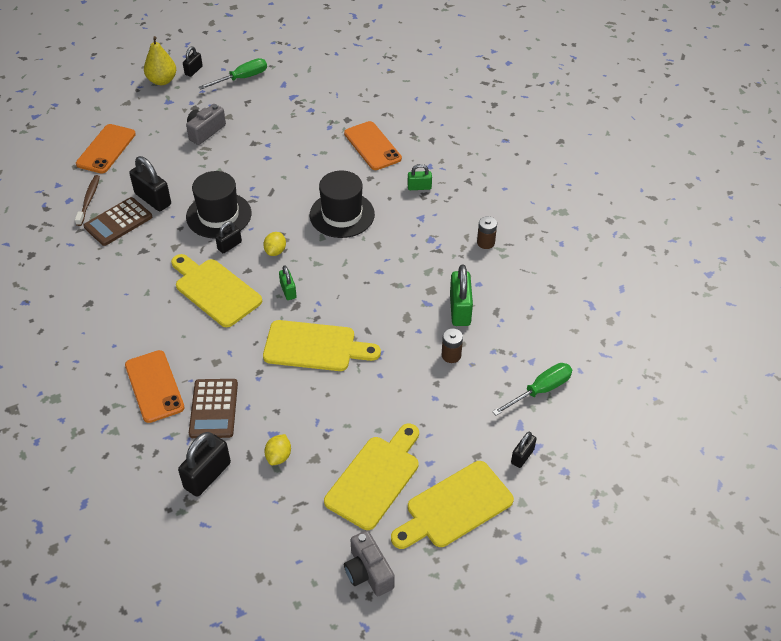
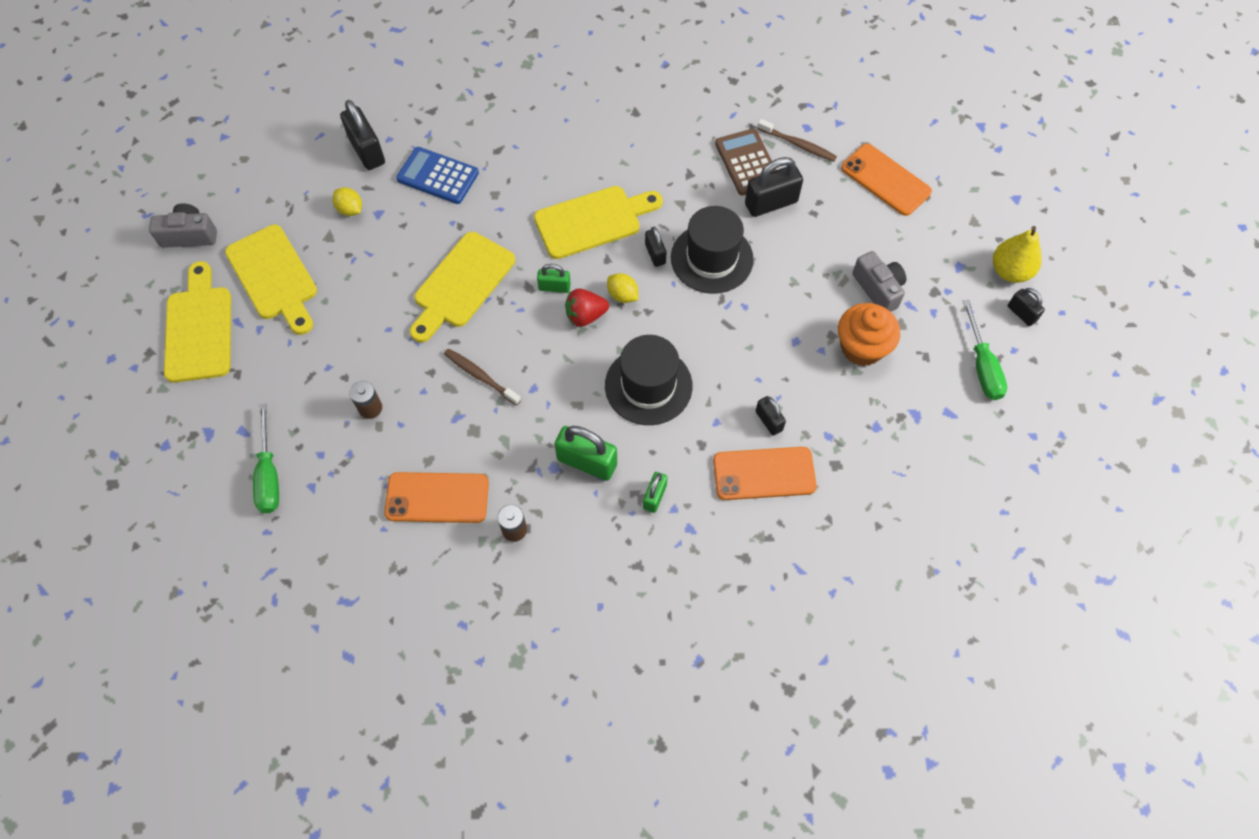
camera: 115 degrees right, 15 degrees up
orange phone [125,350,185,423] -> orange phone moved to [384,472,489,523]
brown calculator [189,379,238,438] -> blue calculator [396,147,479,204]
green padlock [450,264,473,326] -> green padlock moved to [555,426,617,481]
black padlock [511,432,536,468] -> black padlock moved to [756,396,786,436]
none -> brown toothbrush [444,348,521,405]
none -> red strawberry [565,288,609,327]
none -> orange cupcake [838,303,900,366]

